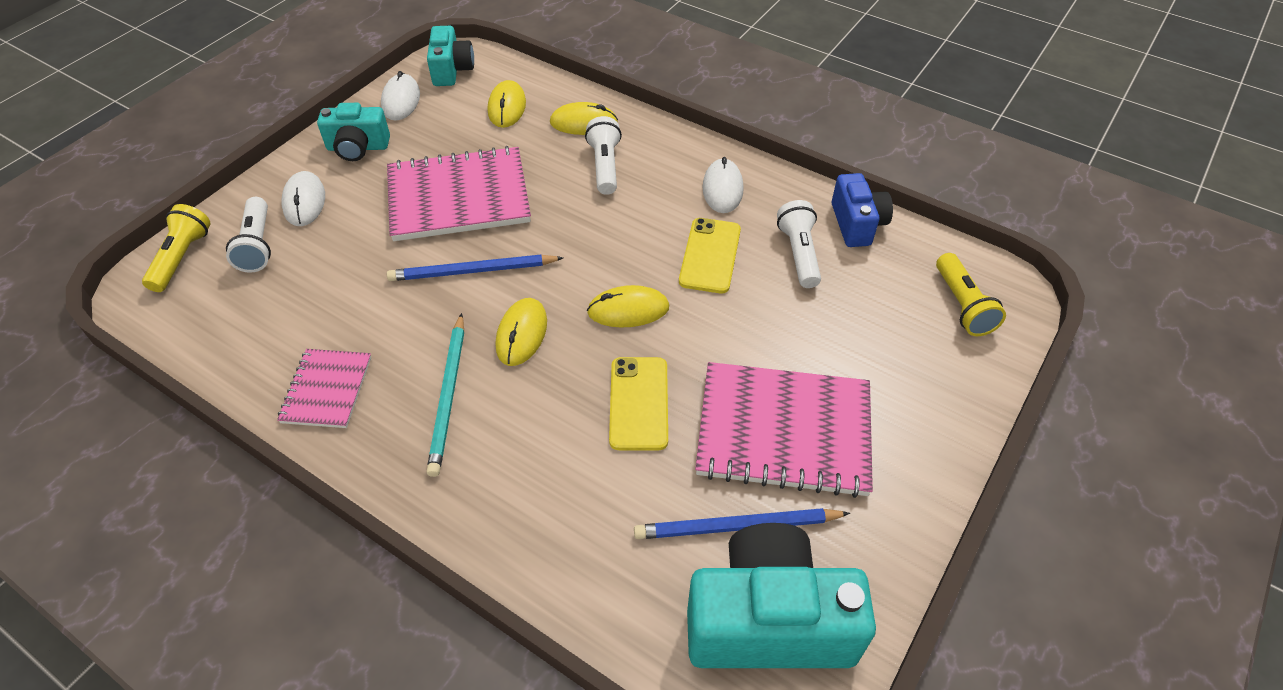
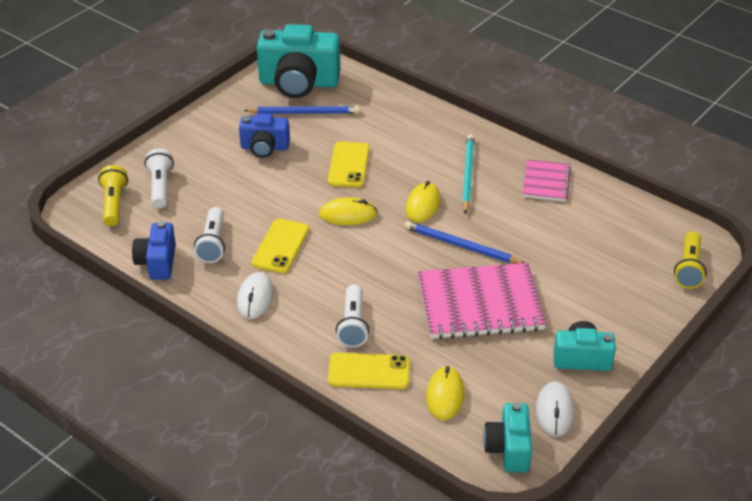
camera: 175 degrees left, 10 degrees down
white flashlight [226,197,271,273] -> white flashlight moved to [145,149,174,208]
white mouse [281,171,325,226] -> none
blue pencil [387,254,563,281] -> blue pencil turned 150 degrees counterclockwise [404,221,524,264]
yellow mouse [550,102,618,135] -> yellow phone [328,353,410,389]
pink notebook [695,362,873,498] -> blue camera [239,113,290,158]

